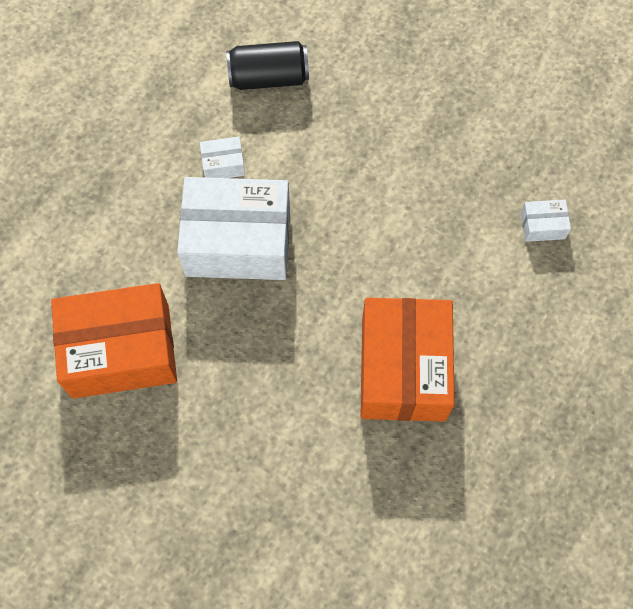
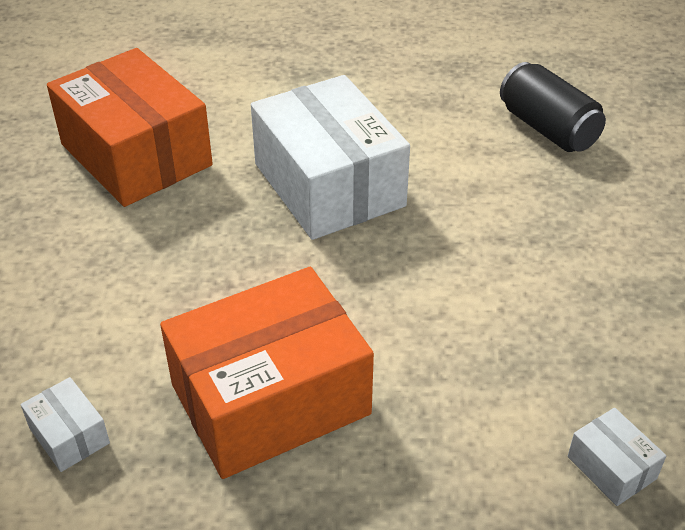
camera: 60 degrees right, 25 degrees down
white box [200,137,245,178] -> white box moved to [21,377,110,472]

